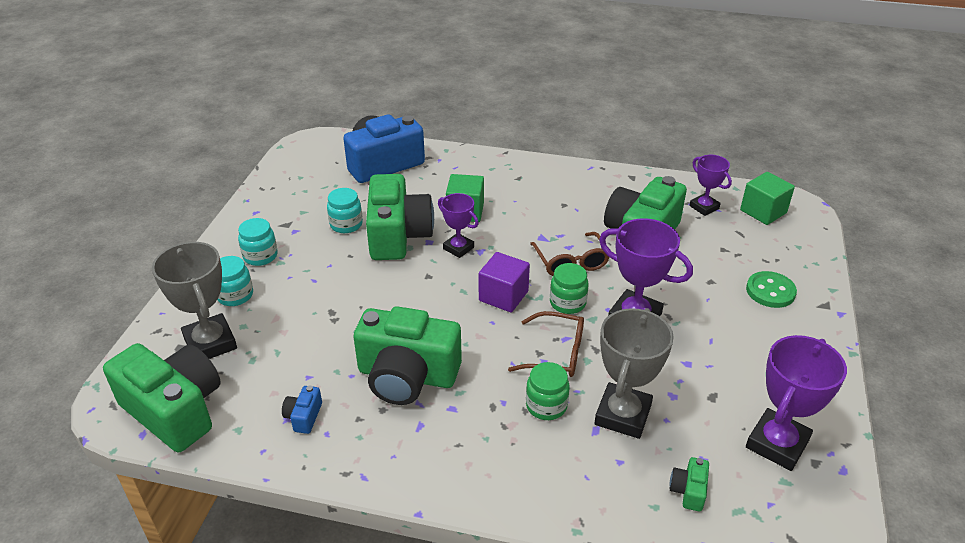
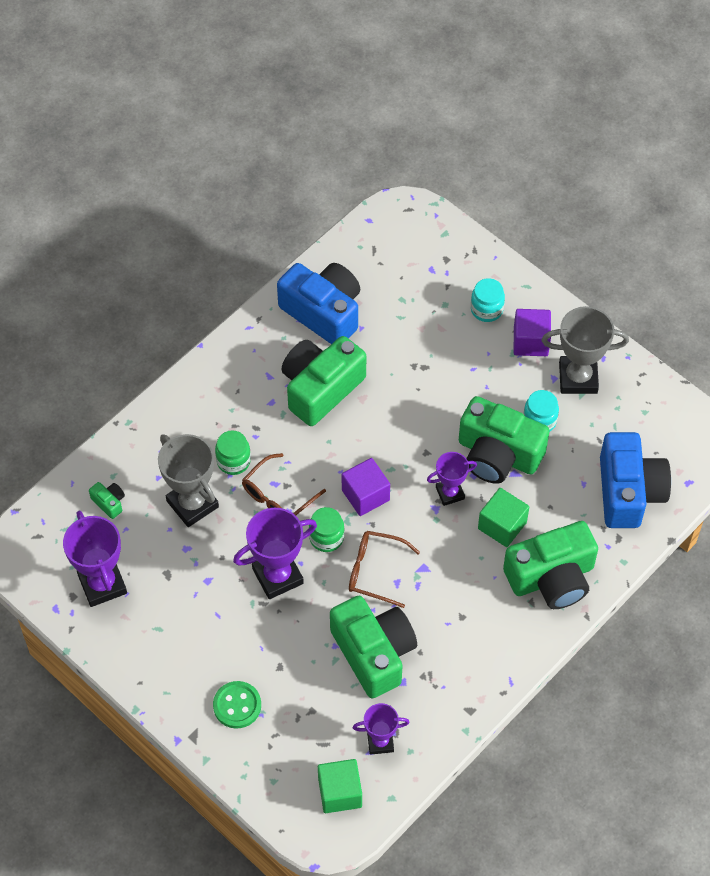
camera: 120 degrees right, 20 degrees up
green camera [103,343,221,452] -> green camera moved to [503,521,598,609]
grey trophy [152,242,237,359] -> grey trophy moved to [542,306,629,394]
turquoise jar [238,218,278,266] -> purple cube [514,309,551,356]
blue camera [282,385,322,434] -> blue camera [277,263,360,344], size x2.48

